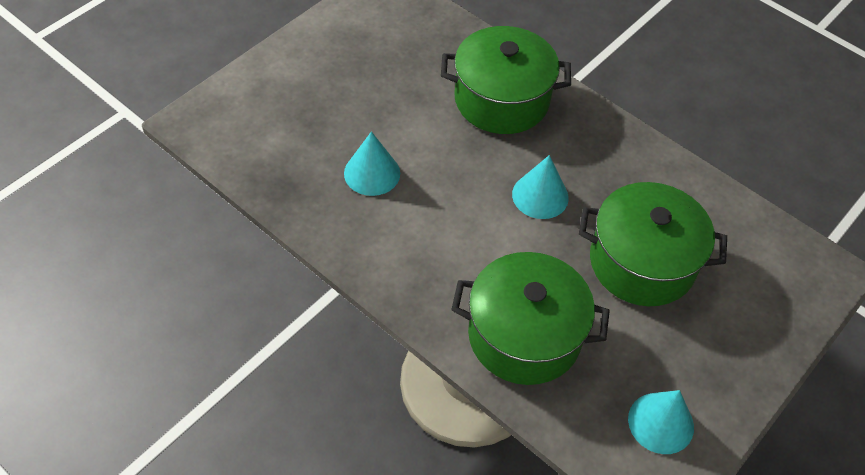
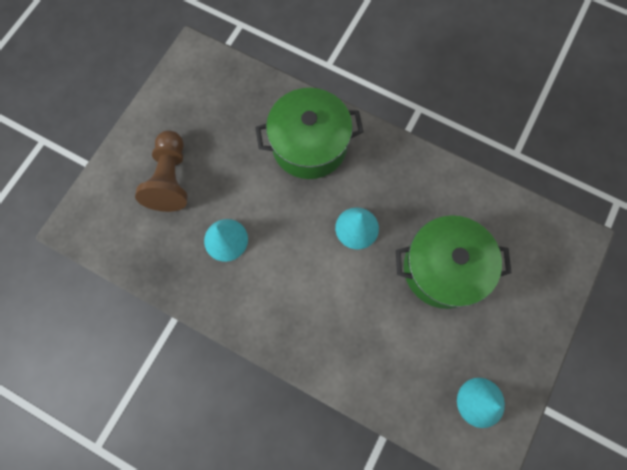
camera: 10 degrees left, 20 degrees up
green pot [451,252,610,385] -> none
none -> brown pawn [135,130,188,212]

